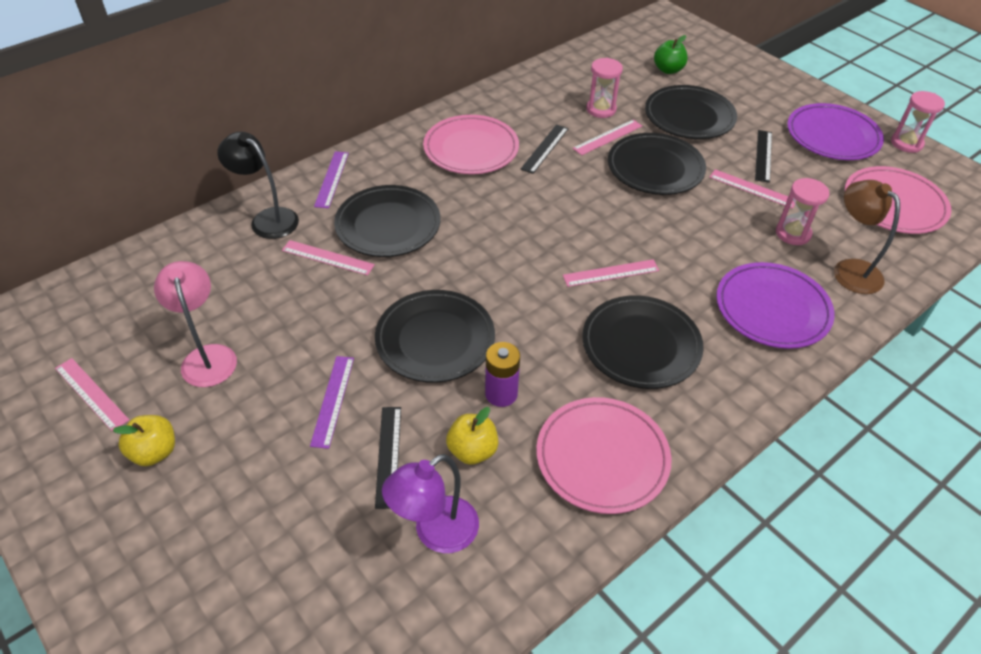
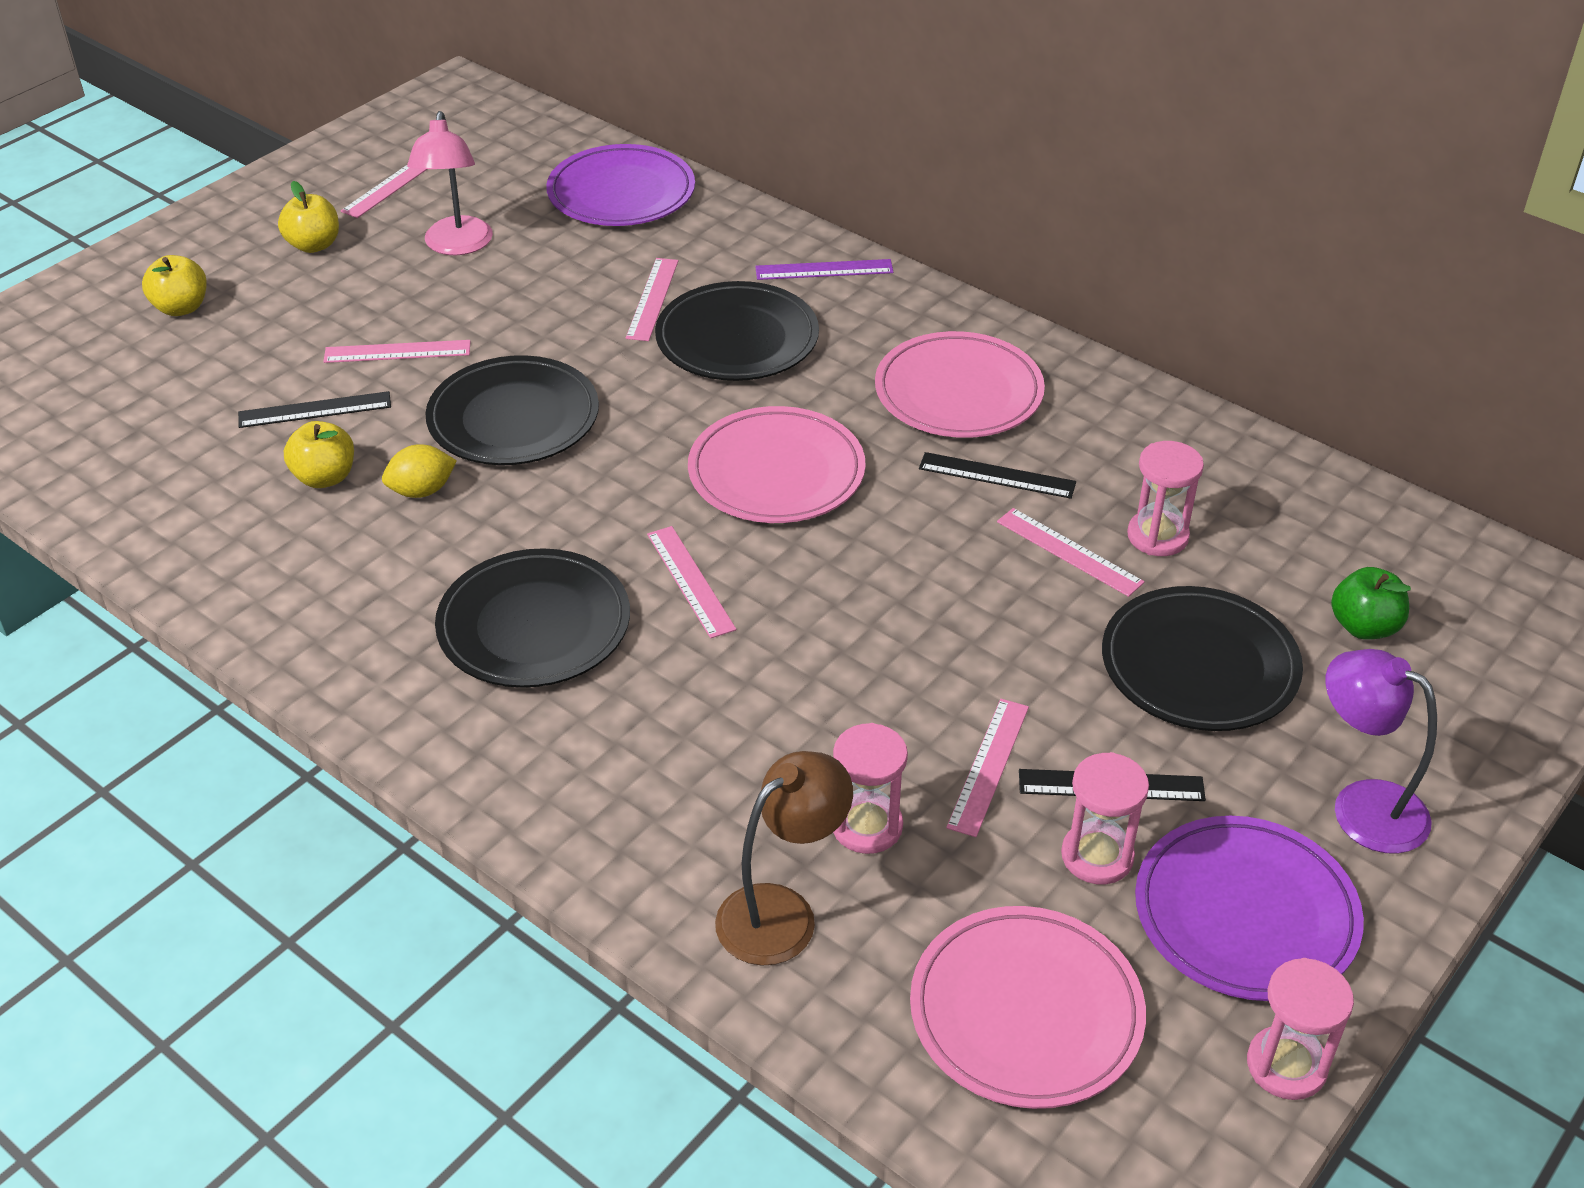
camera: 80 degrees right, 5 degrees down
pink lamp [154,261,237,387] -> pink lamp turned 120 degrees clockwise [407,111,493,255]
black lamp [217,132,299,239] -> none
purple ruler [310,356,354,449] -> pink ruler [324,340,470,363]
purple lamp [382,454,479,553] -> purple lamp moved to [1326,649,1437,854]
purple battery [485,342,520,407] -> yellow lemon [382,444,457,498]
pink plate [536,397,672,514] -> pink plate moved to [688,406,866,523]
black plate [608,133,706,195] -> none
purple plate [716,262,835,349] -> purple plate moved to [546,144,695,226]
none -> yellow apple [142,255,207,316]
none -> pink hourglass [1061,752,1149,884]

